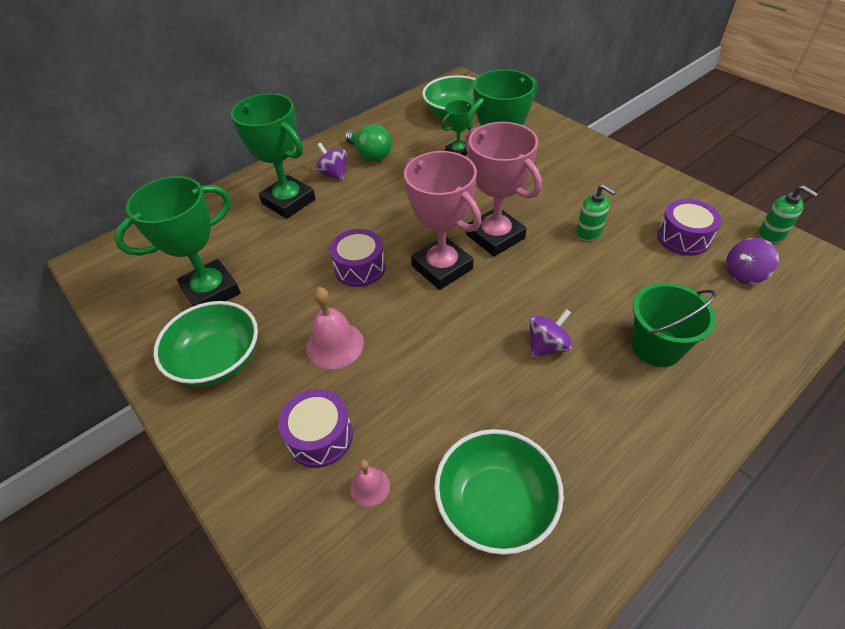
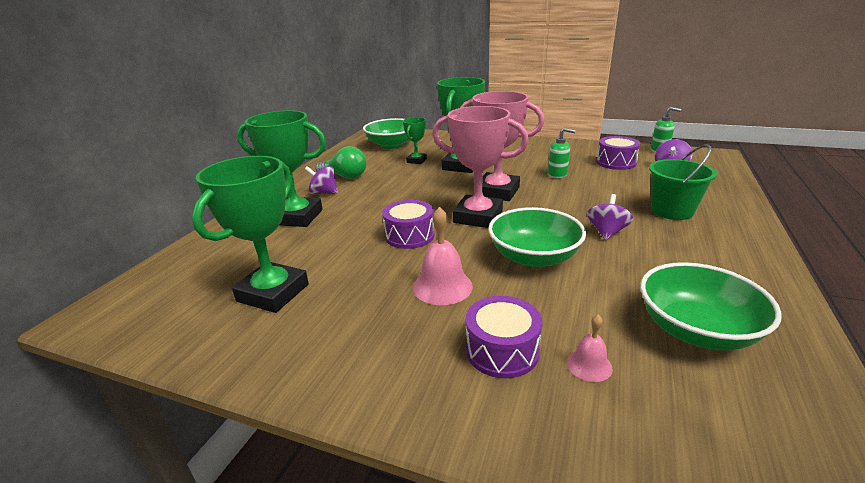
camera: 30 degrees left, 20 degrees down
green bowl [153,301,258,386] -> green bowl moved to [488,207,586,268]

